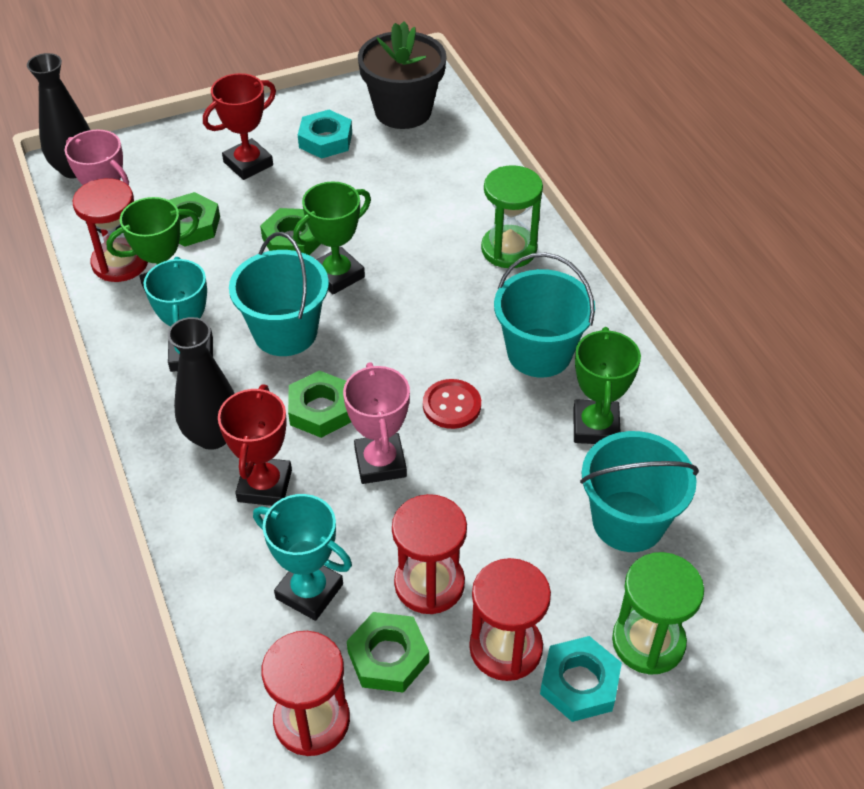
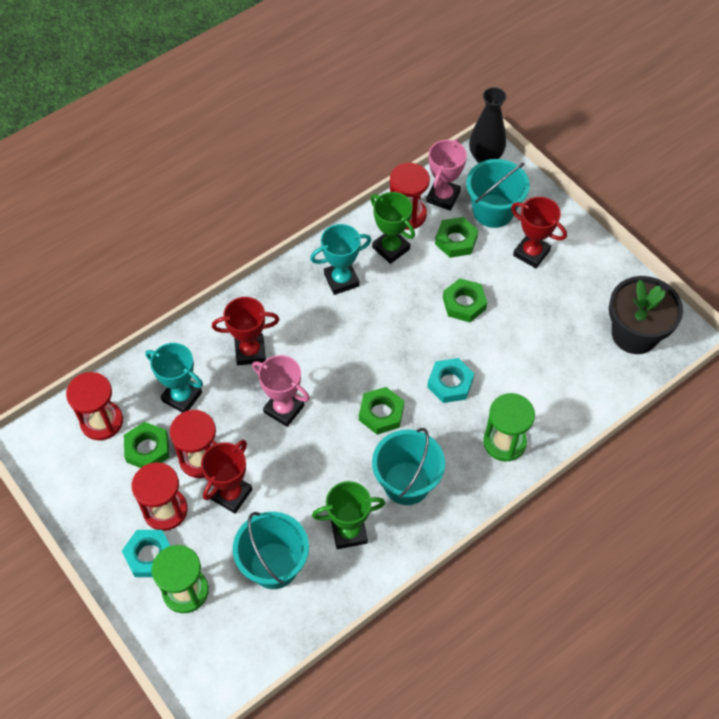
camera: 75 degrees right, 10 degrees up
black vase [168,317,235,450] -> none
turquoise bucket [229,232,329,356] -> turquoise bucket moved to [466,159,530,228]
turquoise trophy [253,494,352,621] -> turquoise trophy turned 75 degrees counterclockwise [145,343,203,413]
green nut [288,370,351,438] -> green nut moved to [359,387,404,435]
green trophy [293,181,371,294] -> none
turquoise nut [298,110,352,159] -> turquoise nut moved to [427,358,474,403]
pink trophy [343,362,410,484] -> pink trophy turned 60 degrees clockwise [252,355,310,427]
red button [423,379,481,429] -> none
none -> red trophy [201,440,252,514]

